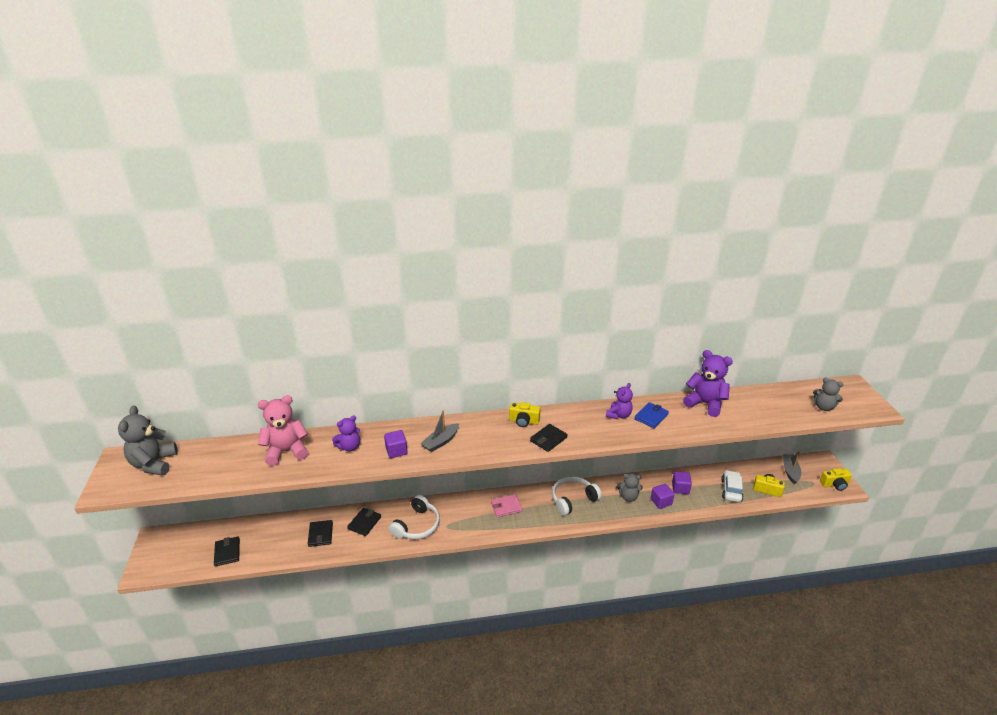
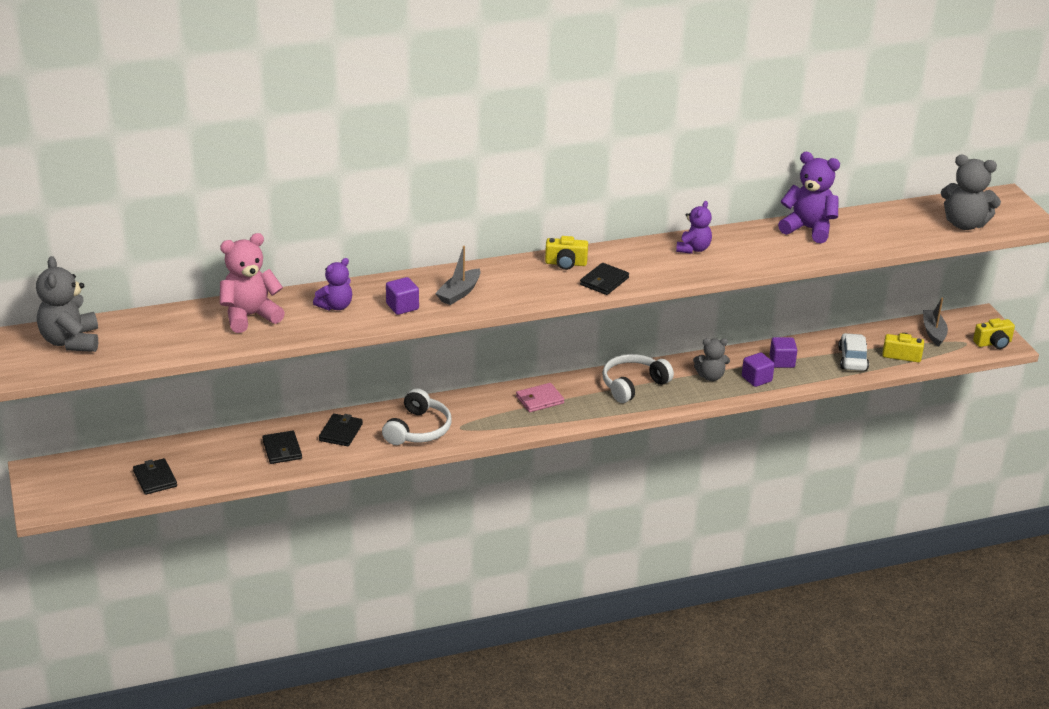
camera: 10 degrees left, 0 degrees up
blue wallet [634,402,669,429] -> none
grey teddy bear [813,378,844,411] -> grey teddy bear [941,155,1001,230], size x1.58

